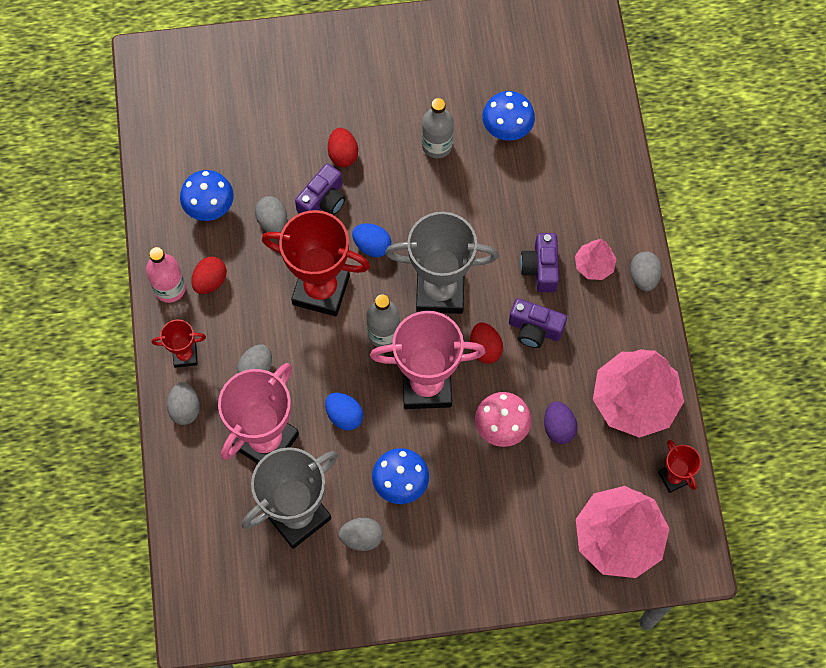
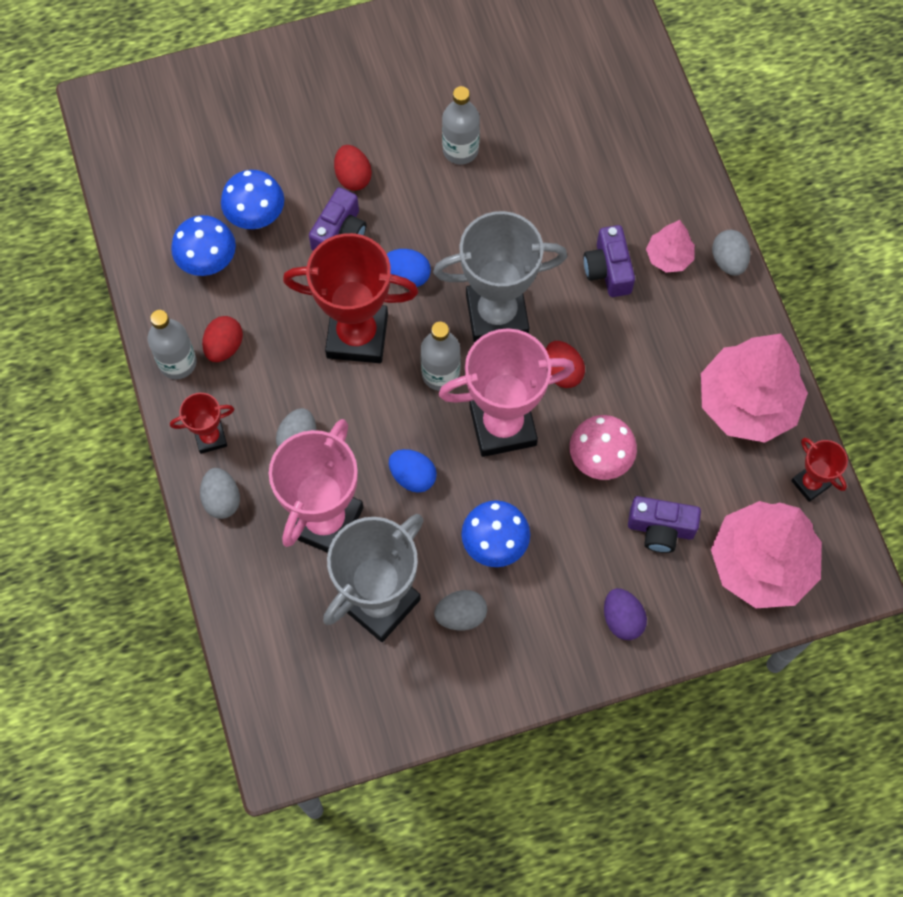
camera: 10 degrees left, 0 degrees up
pink bottle [146,247,186,303] -> grey bottle [148,310,197,379]
grey egg [255,196,287,232] -> none
blue mushroom [482,91,535,141] -> blue mushroom moved to [221,170,284,229]
purple camera [509,298,567,348] -> purple camera moved to [628,496,701,553]
purple egg [544,401,577,444] -> purple egg moved to [604,588,647,640]

